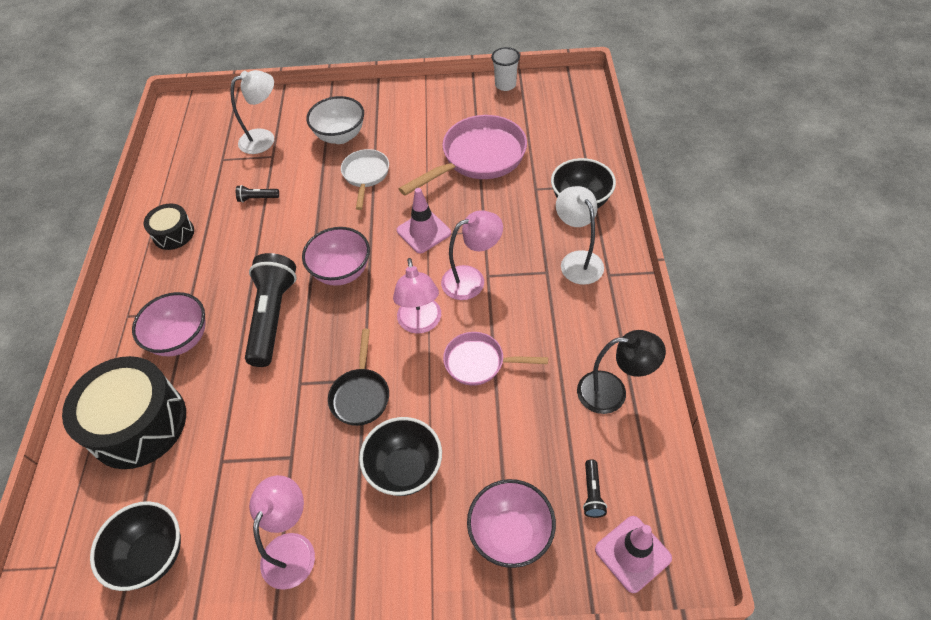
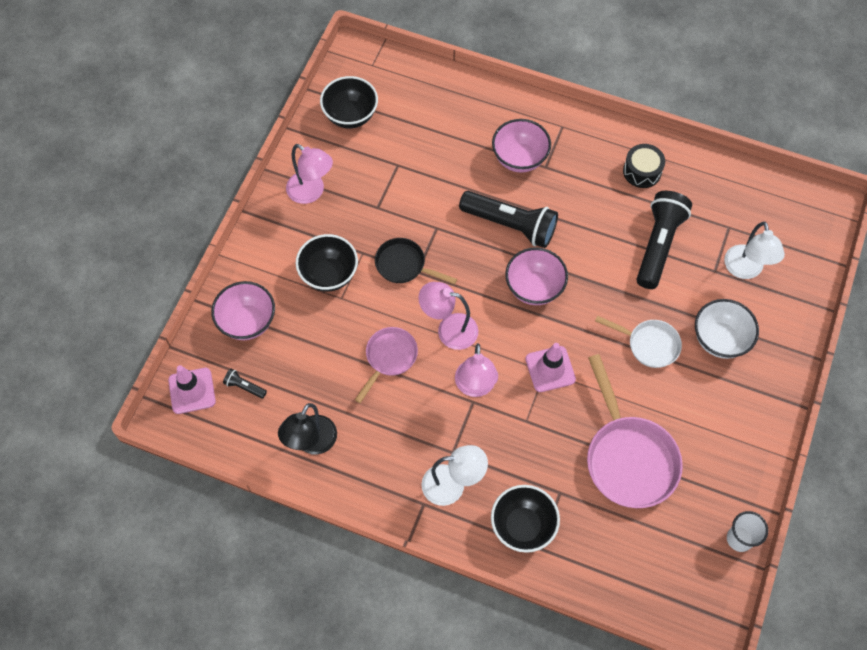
camera: 110 degrees right, 10 degrees up
black drum [62,356,186,469] -> none
black flashlight [236,185,279,202] -> black flashlight [637,191,692,289], size x2.38

